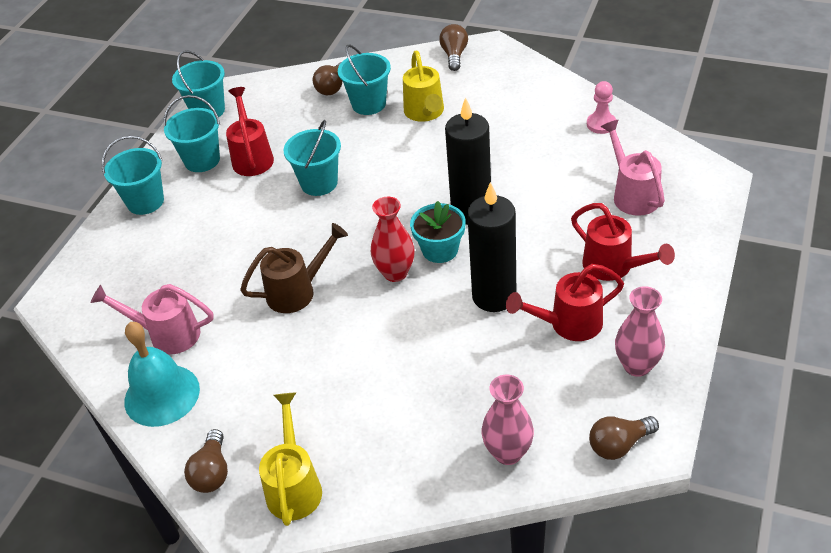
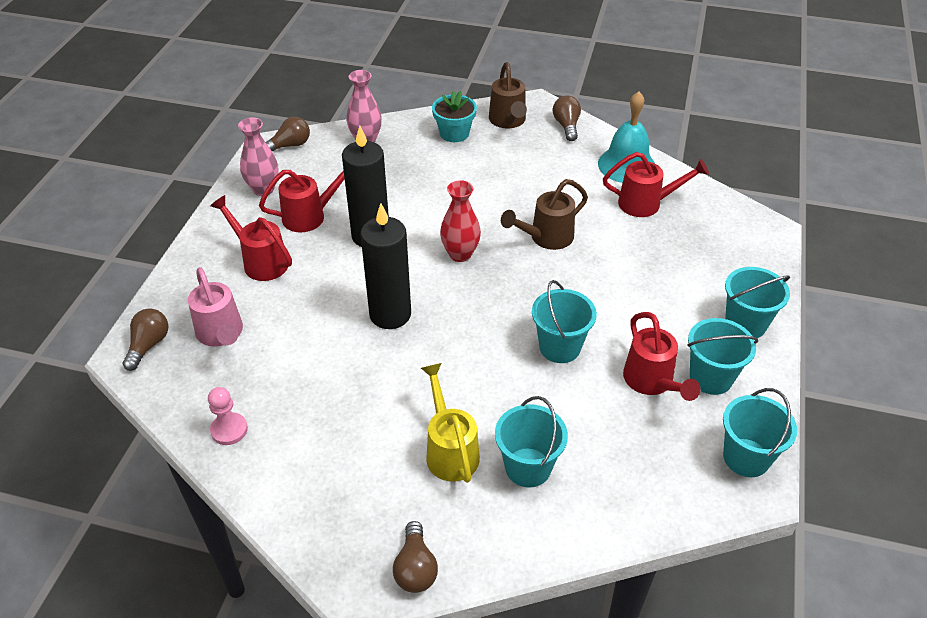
camera: 170 degrees right, 0 degrees up
pink watering can [91,284,213,354] -> red watering can [603,152,709,217]
yellow watering can [259,393,322,526] -> brown watering can [489,62,527,128]
brown light bulb [313,62,342,95] -> brown light bulb moved to [122,308,168,371]
turquoise flower pot [410,201,466,263] -> turquoise flower pot moved to [432,91,477,142]

